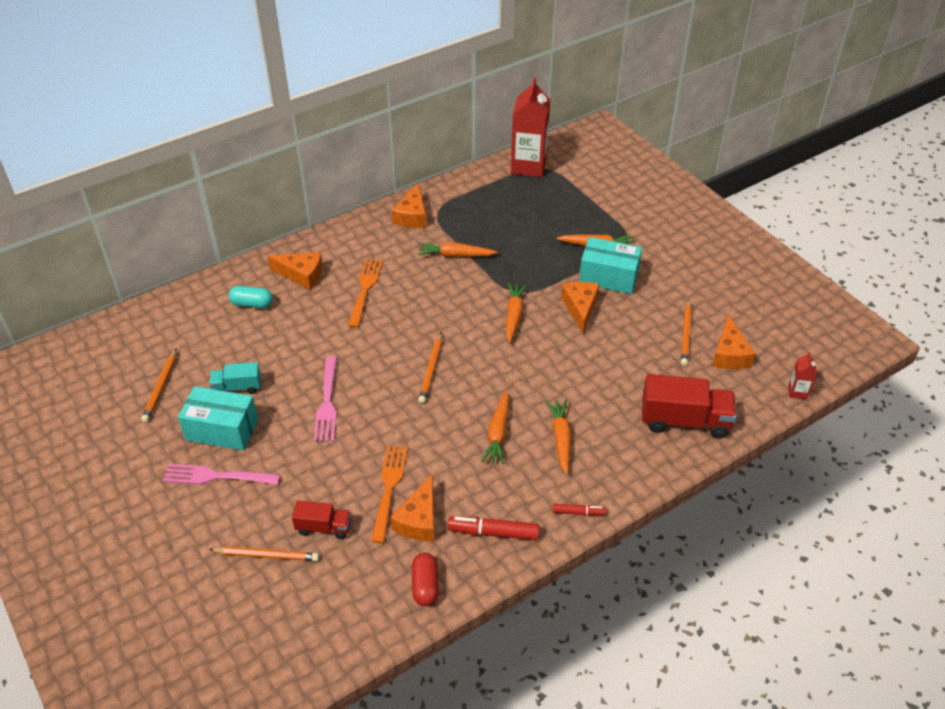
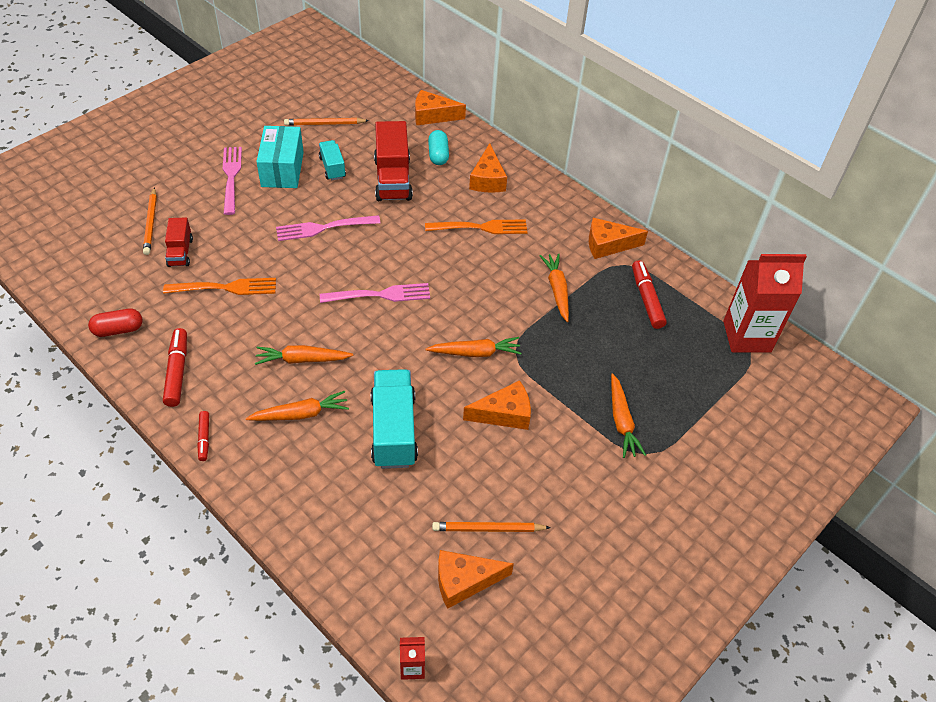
camera: 75 degrees right, 5 degrees up
orange cheese [390,475,434,541] -> orange cheese moved to [415,90,466,126]
orange pencil [418,333,442,404] -> pink fork [320,283,430,303]
turquoise box [579,237,642,294] -> none
red truck [642,374,737,439] -> red truck moved to [374,121,413,201]
none -> turquoise truck [371,369,418,469]
none -> red marker [632,260,667,329]

